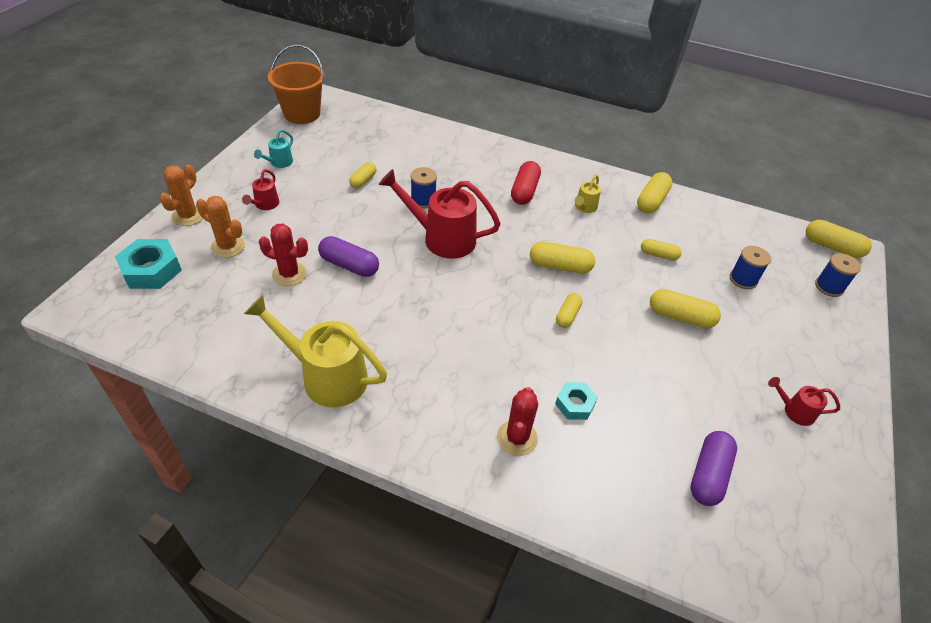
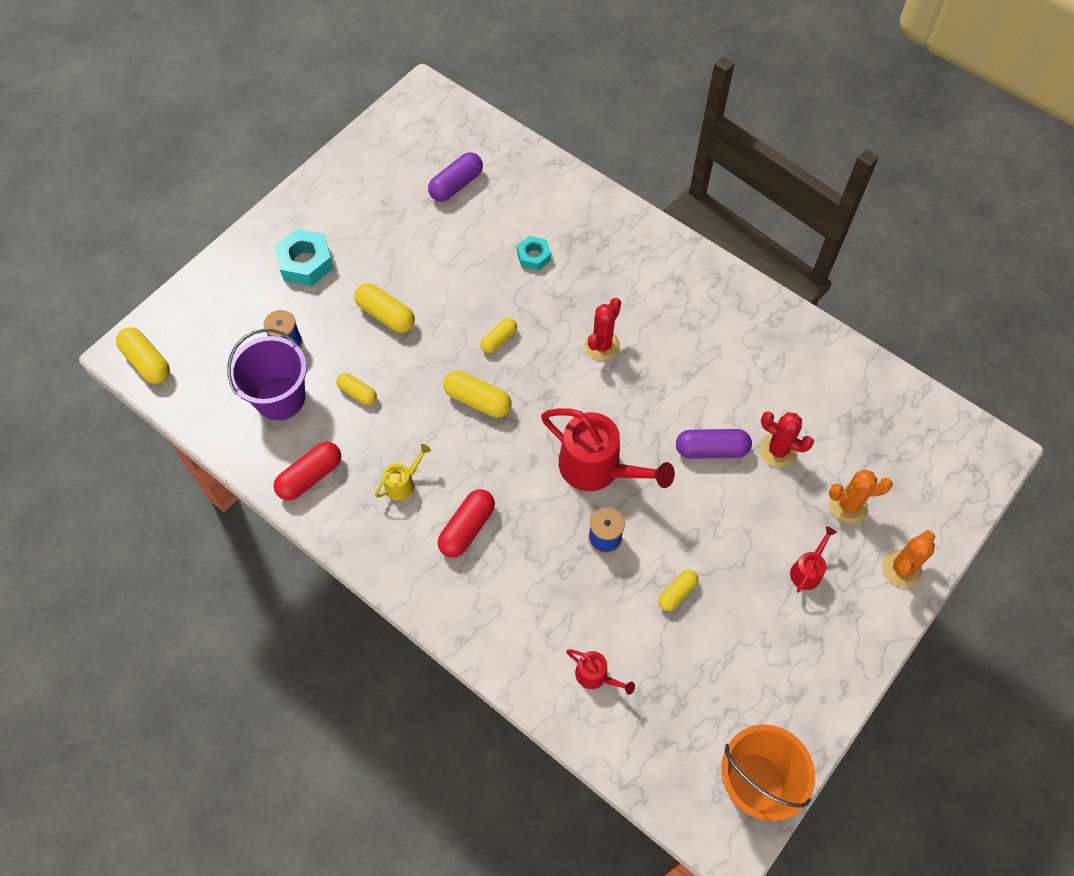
camera: 160 degrees left, 15 degrees up
turquoise nut [115,239,182,289] -> turquoise nut moved to [274,229,334,286]
orange cactus [196,196,245,258] -> orange cactus turned 45 degrees counterclockwise [829,469,893,524]
yellow watering can [244,295,387,407] -> none
turquoise watering can [254,129,293,168] -> none
purple capsule [318,236,379,277] -> purple capsule turned 45 degrees counterclockwise [676,429,752,459]
red cactus [497,387,538,456] -> red cactus moved to [584,298,621,361]
yellow capsule [637,172,673,213] -> red capsule [273,442,341,500]
red watering can [768,377,840,426] -> red watering can moved to [566,649,635,695]
blue spool [815,253,861,297] -> none
none -> purple bucket [227,329,307,420]

